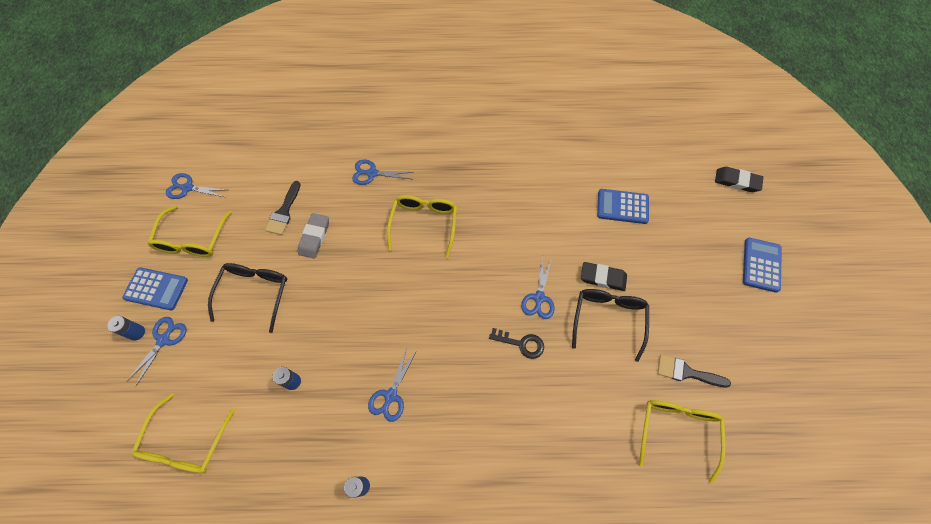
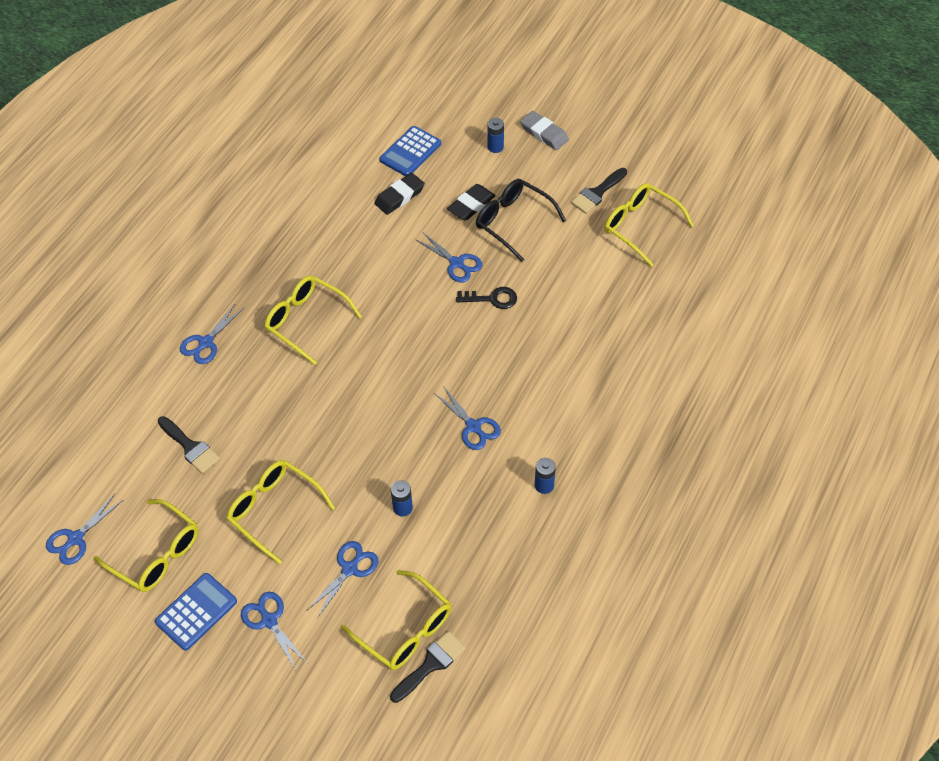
camera: 60 degrees left, 10 degrees down
blue battery [107,316,145,340] -> blue battery moved to [487,118,504,153]
black glasses [208,263,287,333] -> yellow glasses [226,460,335,565]
grey eraser [298,213,329,259] -> grey eraser moved to [520,111,569,150]
black key [489,328,544,359] -> black key turned 45 degrees clockwise [456,287,517,309]
black eraser [715,167,763,192] -> black eraser moved to [374,173,425,215]
blue calculator [743,238,782,293] -> none
none -> blue scissors [306,541,379,618]
none -> black brush [390,631,466,703]

